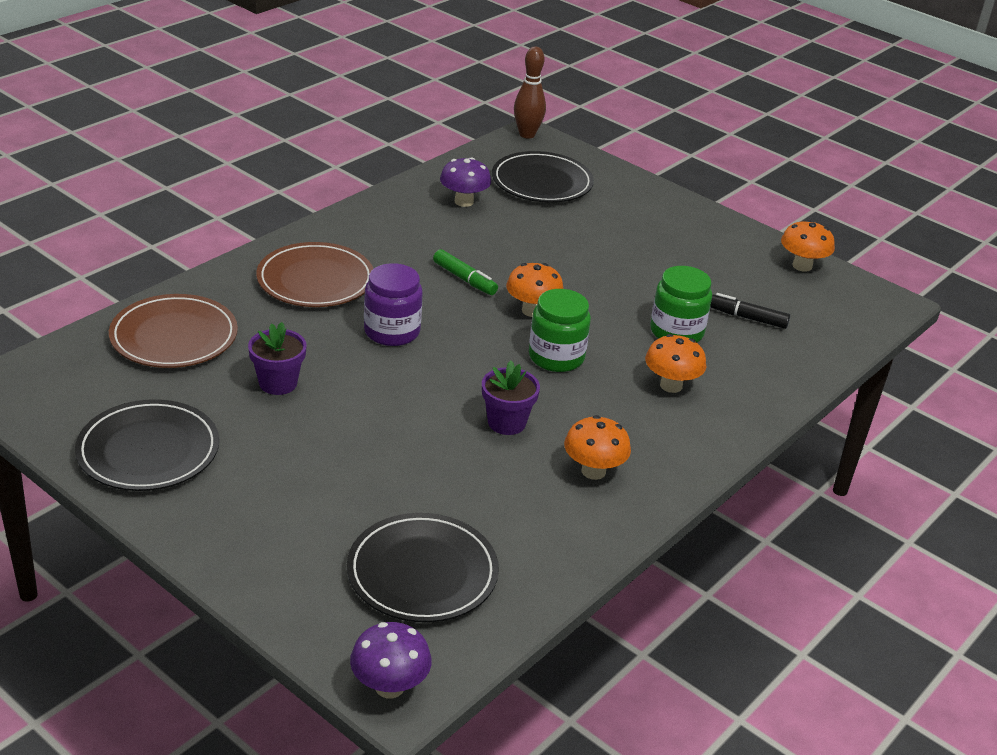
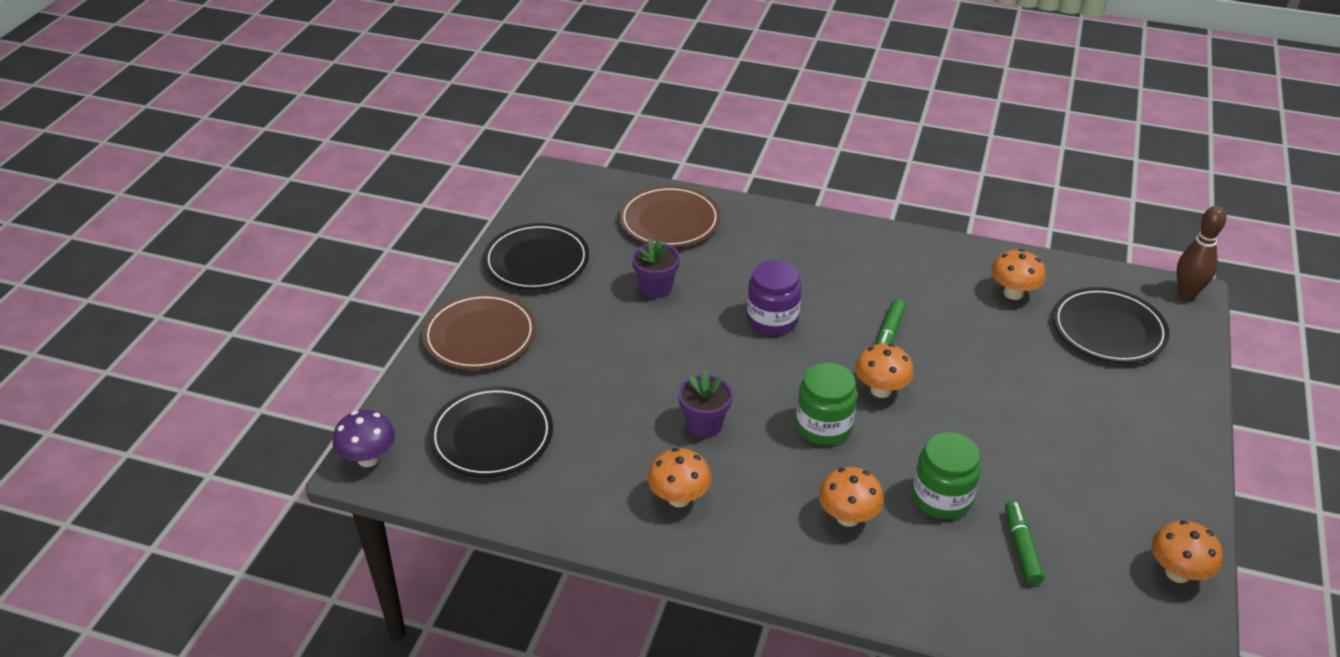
camera: 70 degrees right, 5 degrees up
brown plate [256,242,373,307] -> brown plate moved to [422,293,536,370]
purple mushroom [440,157,491,207] -> orange mushroom [991,249,1046,300]
black marker [710,293,790,329] -> green marker [1005,501,1044,585]

